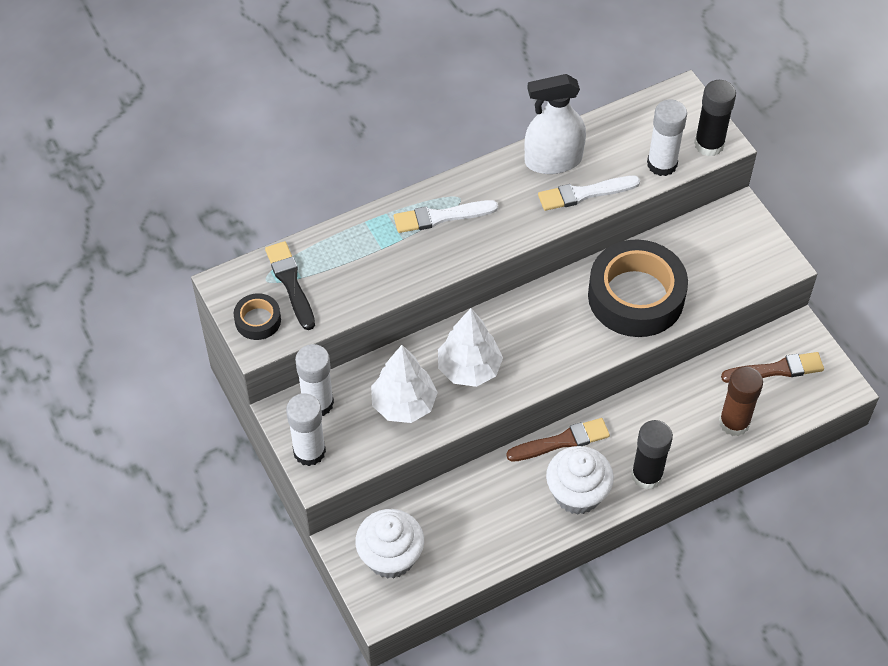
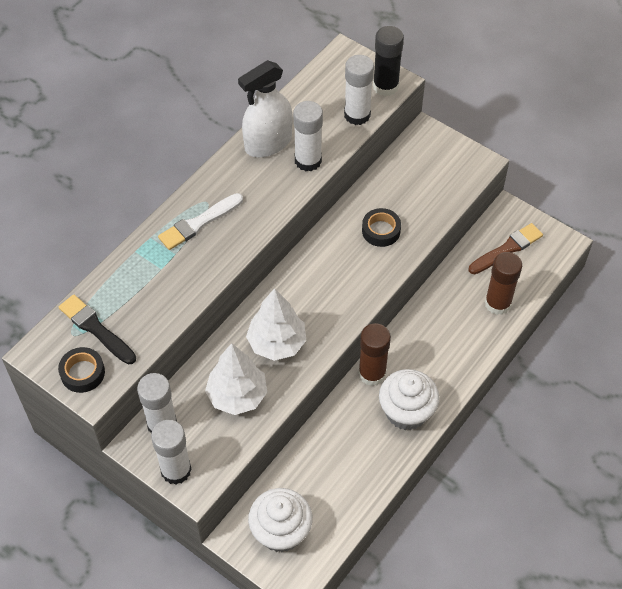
camera: 25 degrees left, 0 degrees up
brown brush [506,418,610,462] -> brown glue stick [358,323,391,386]
white brush [538,176,640,211] -> white glue stick [293,101,323,171]
black tape [588,239,688,337] -> black tape [362,208,401,247], size x0.45
black glue stick [631,420,673,490] -> none

